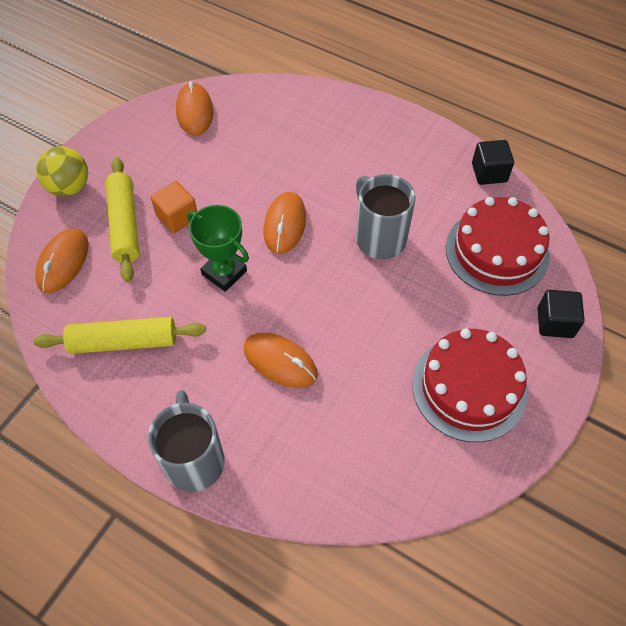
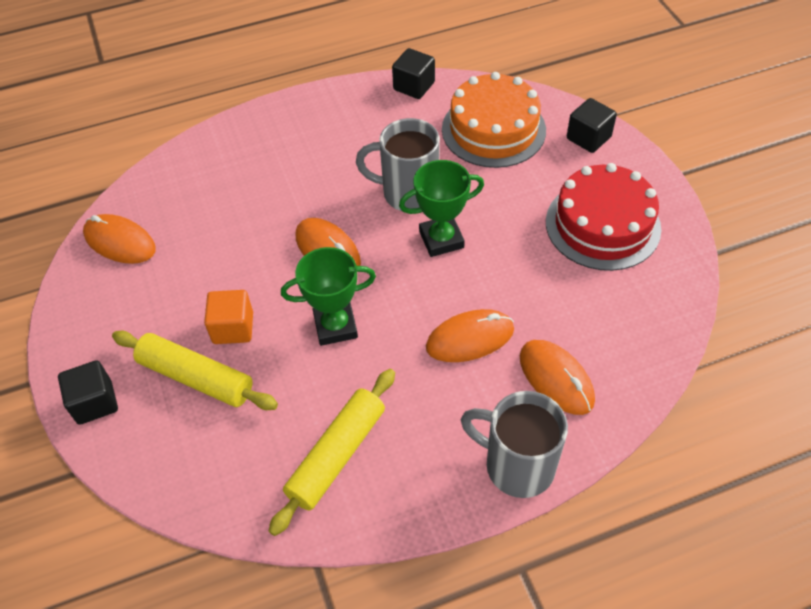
camera: 50 degrees left, 5 degrees down
orange mouse [35,228,89,293] -> orange mouse moved to [520,340,595,415]
yellow ball [36,146,88,196] -> black cube [58,360,118,425]
red cake [446,197,550,296] -> orange cake [442,72,546,168]
none -> green trophy [399,160,484,257]

